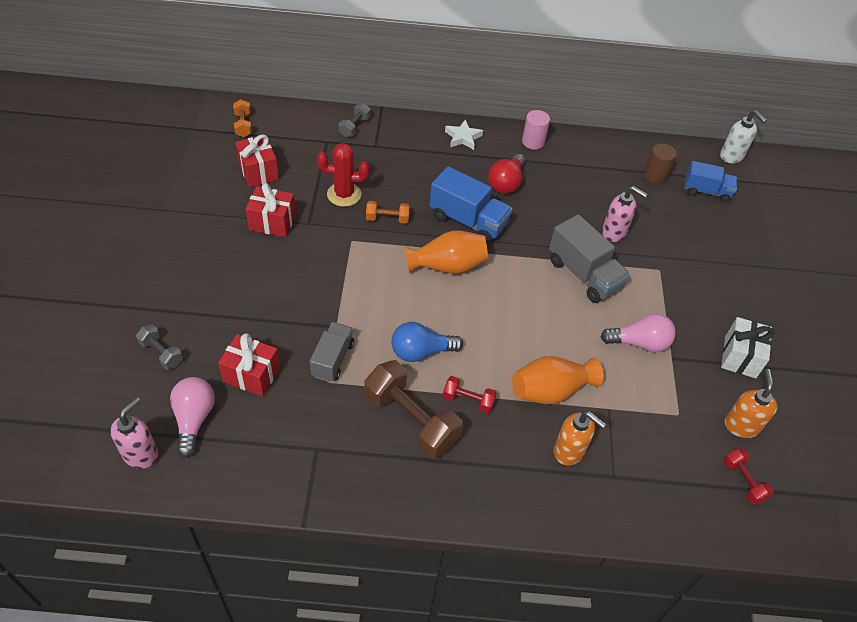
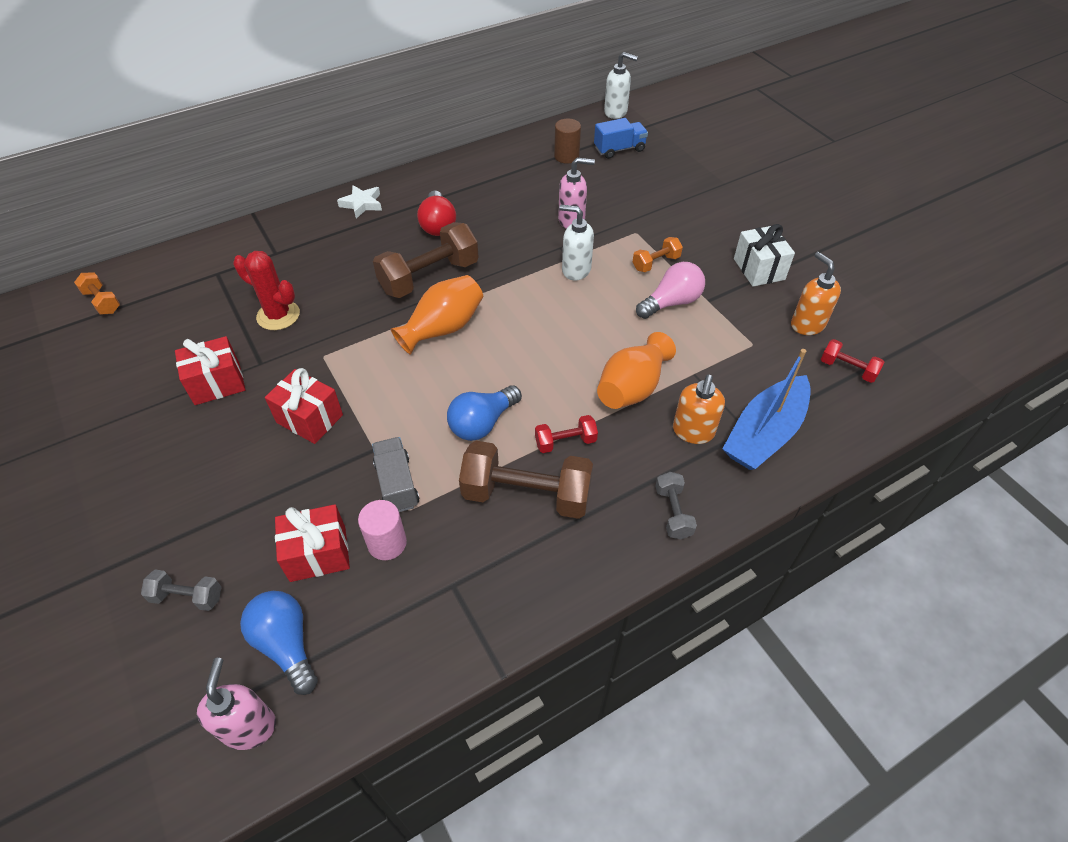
camera: 30 degrees left, 0 degrees up
pink light bulb [170,377,215,458] -> blue light bulb [240,591,318,695]
red gift [235,134,279,187] -> red gift moved to [265,368,343,444]
red cactus [317,143,370,207] -> red cactus turned 60 degrees clockwise [233,251,300,330]
grey dumbbell [339,103,371,137] -> grey dumbbell moved to [656,472,697,539]
orange dumbbell [366,201,410,224] -> orange dumbbell moved to [633,237,683,272]
blue truck [429,166,512,244] -> brown dumbbell [373,222,479,298]
pink cylinder [522,110,550,150] -> pink cylinder moved to [358,500,407,560]
grey truck [549,214,630,303] -> white soap dispenser [559,204,594,280]
orange soap dispenser [554,411,606,466] -> orange soap dispenser turned 105 degrees clockwise [673,375,725,444]
none -> blue boat [722,349,811,470]

